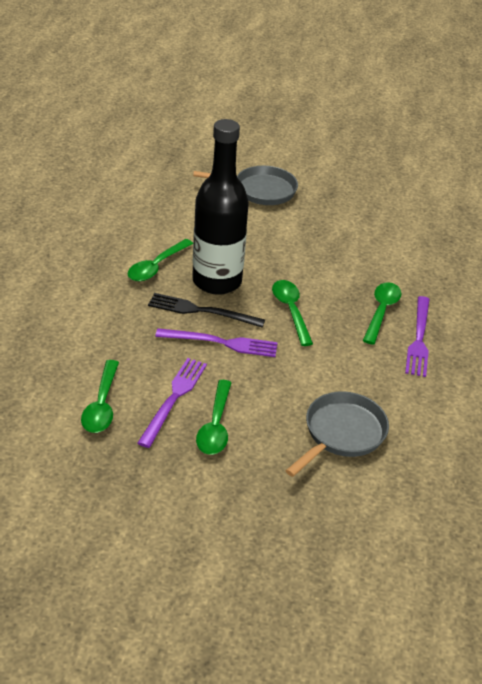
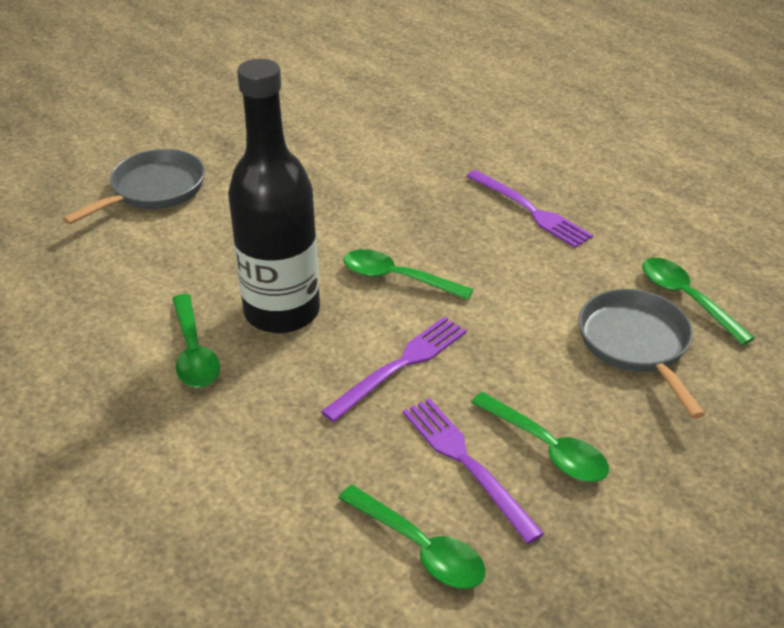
camera: 50 degrees left, 0 degrees up
black fork [148,293,265,327] -> none
green spoon [363,282,401,345] -> green spoon moved to [642,258,755,346]

